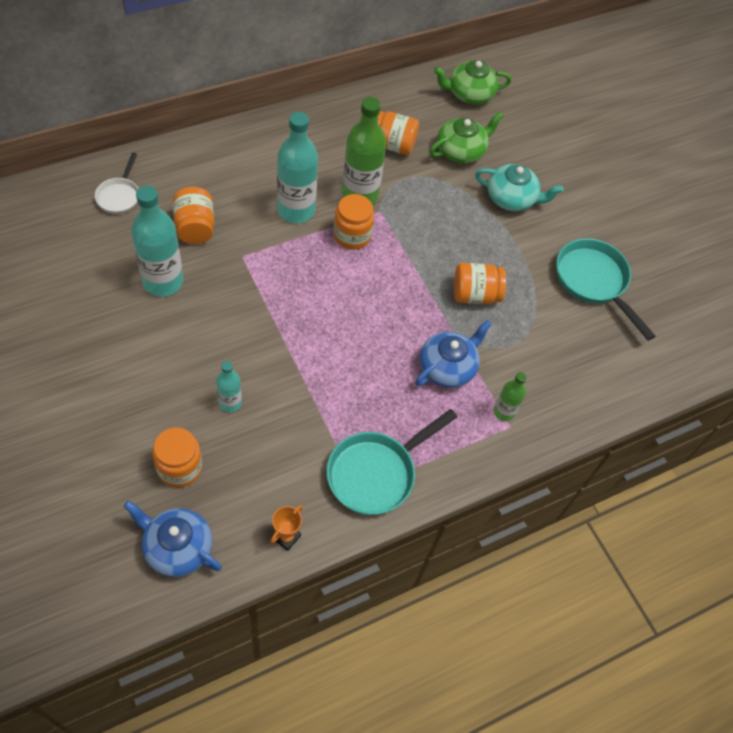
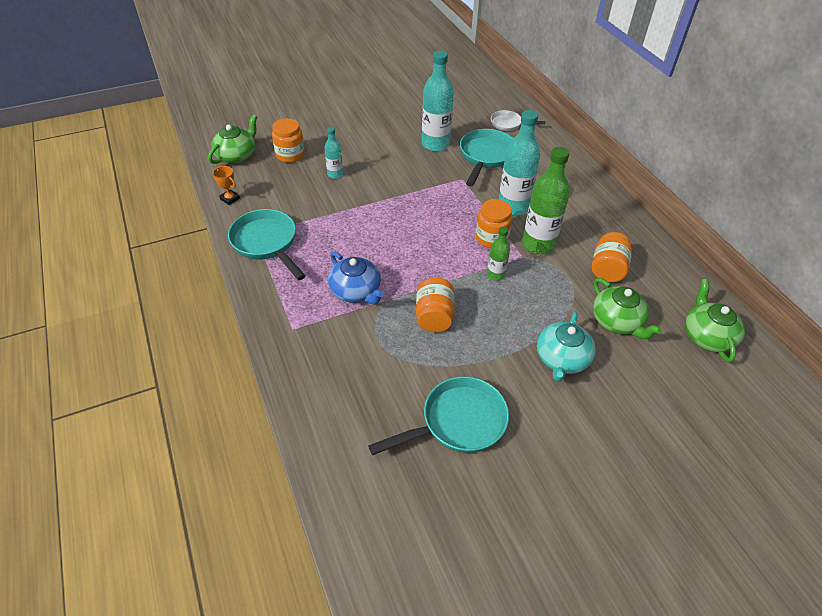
camera: 100 degrees right, 10 degrees down
blue teapot [124,500,222,577] -> green teapot [208,114,257,164]
orange jar [173,187,214,244] -> turquoise pan [460,129,513,186]
green bottle [494,372,527,421] -> green bottle moved to [487,227,510,281]

